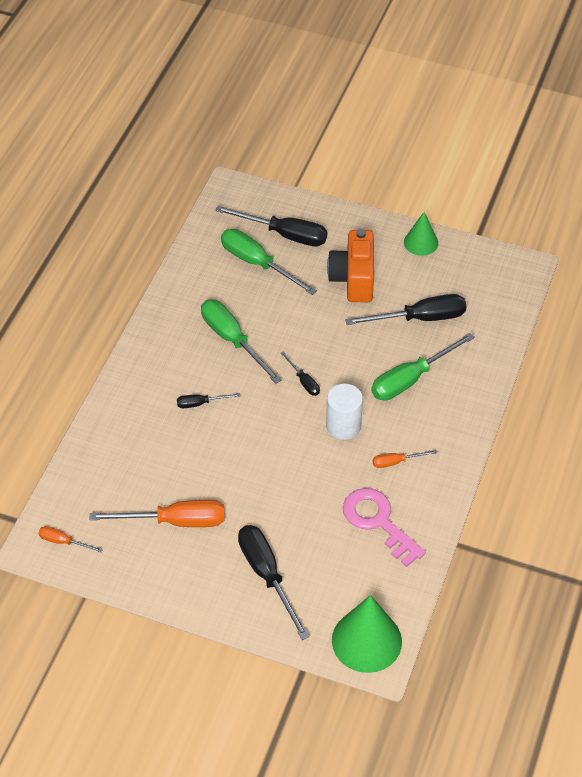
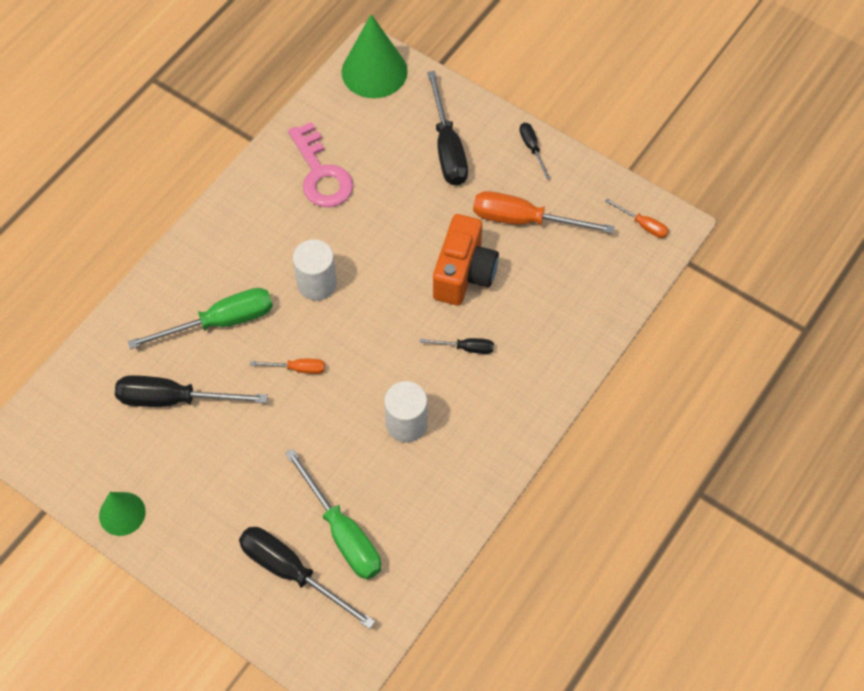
camera: 165 degrees left, 10 degrees up
green screwdriver [201,300,282,384] -> white cylinder [384,381,428,442]
black screwdriver [281,351,320,396] -> black screwdriver moved to [520,123,550,179]
orange camera [327,229,374,302] -> orange camera moved to [433,214,499,306]
orange screwdriver [373,450,437,468] -> orange screwdriver moved to [250,359,325,374]

